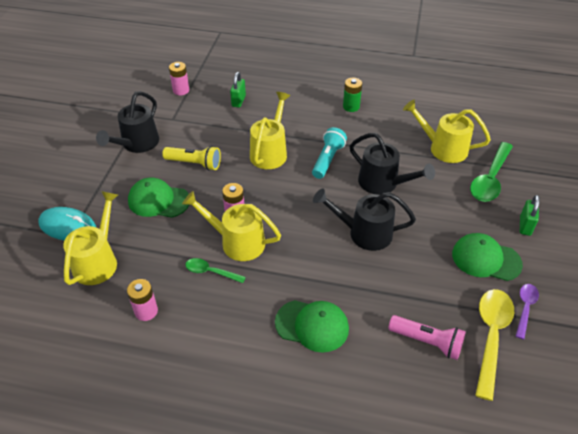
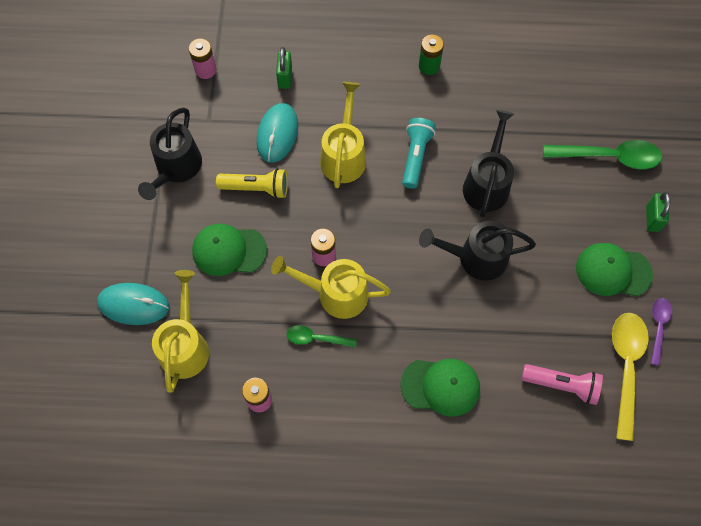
camera: 10 degrees left, 20 degrees up
black watering can [350,133,435,195] -> black watering can turned 105 degrees counterclockwise [463,110,514,217]
yellow watering can [403,100,491,163] -> none
green spoon [470,142,513,202] -> green spoon turned 105 degrees counterclockwise [543,140,662,170]
none -> turquoise mouse [257,103,298,162]

